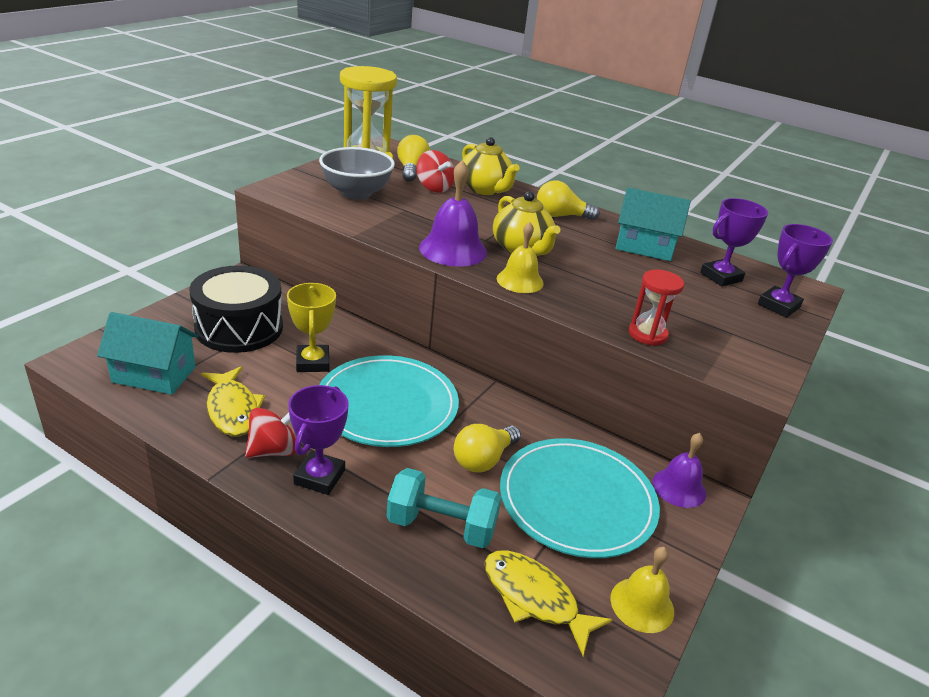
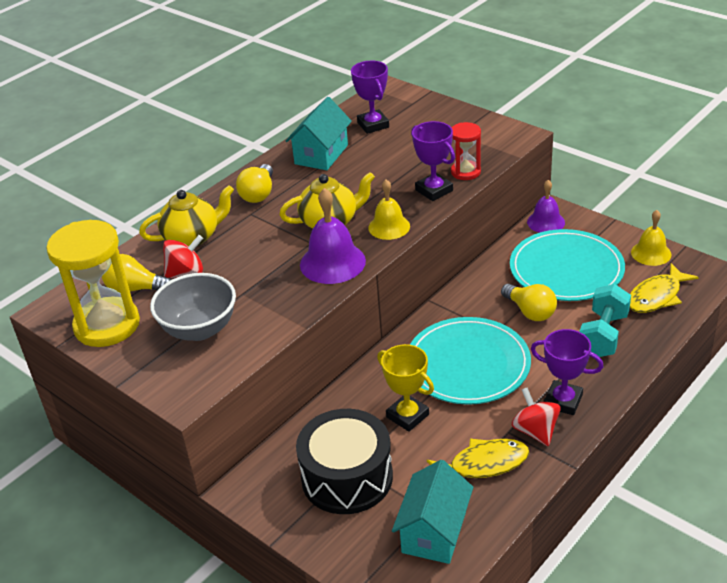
camera: 75 degrees left, 5 degrees up
yellow trophy [287,283,336,372] -> yellow trophy turned 45 degrees clockwise [377,344,434,432]
purple trophy [758,224,833,318] -> purple trophy moved to [411,121,455,201]

